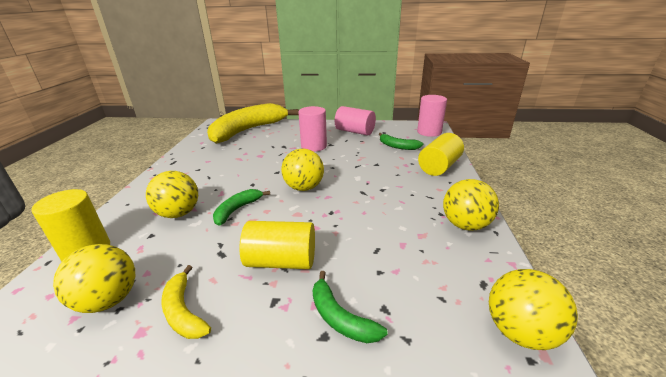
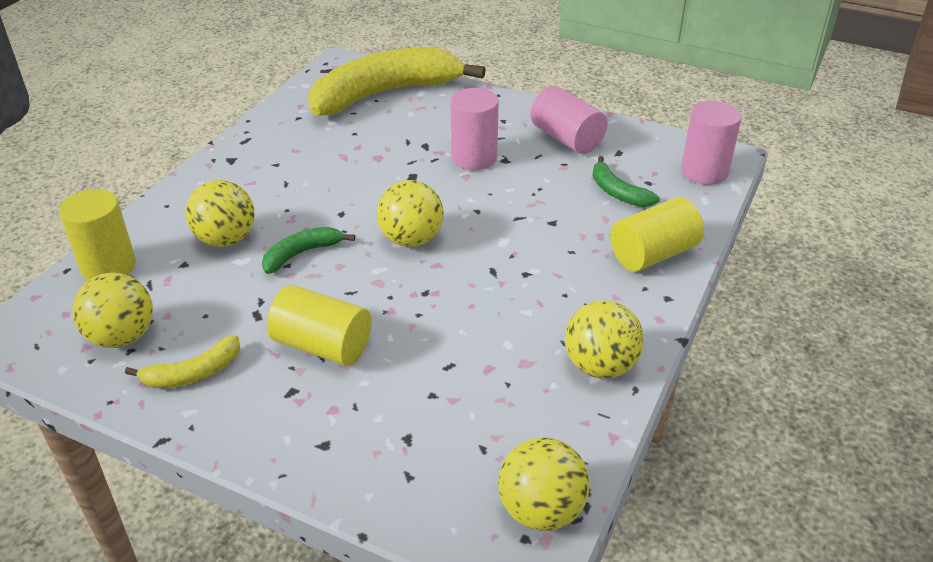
camera: 20 degrees right, 10 degrees up
yellow banana [161,265,211,339] -> yellow banana turned 105 degrees counterclockwise [125,335,240,388]
green banana [313,271,388,343] -> none

